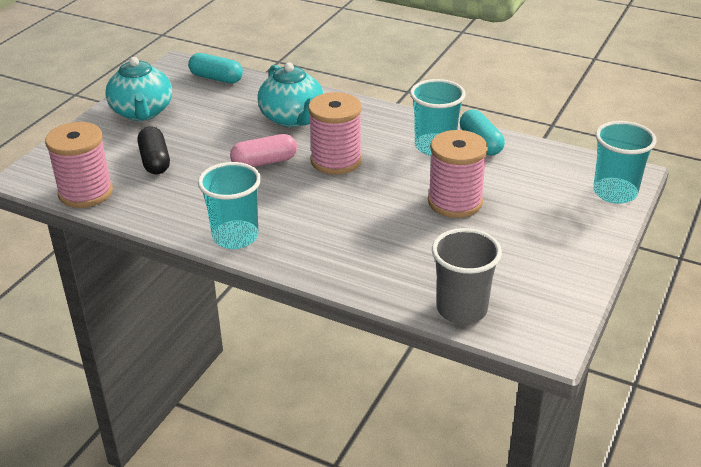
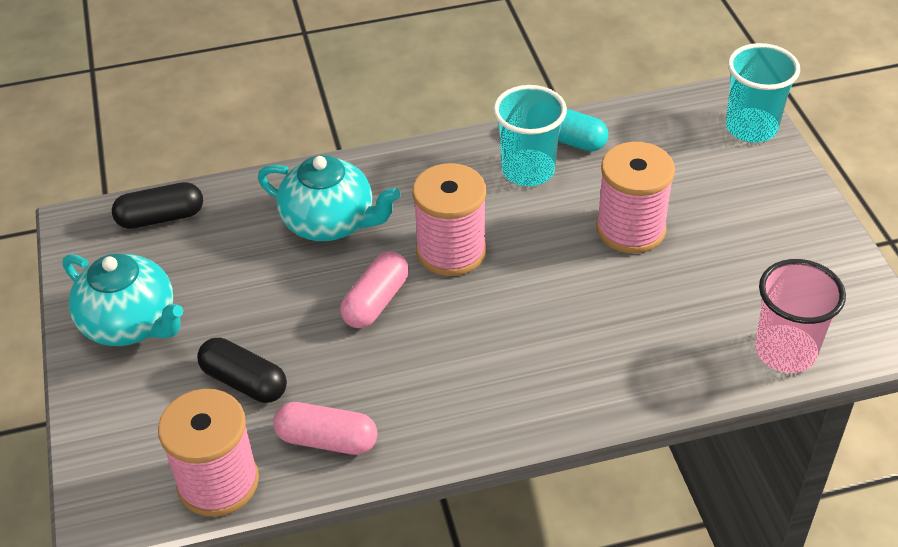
camera: 40 degrees left, 10 degrees up
turquoise capsule [188,53,243,84] -> black capsule [112,182,203,229]
turquoise cup [198,162,261,249] -> none
grey cup [432,228,502,324] -> pink cup [755,259,846,373]
none -> pink capsule [273,402,378,455]

